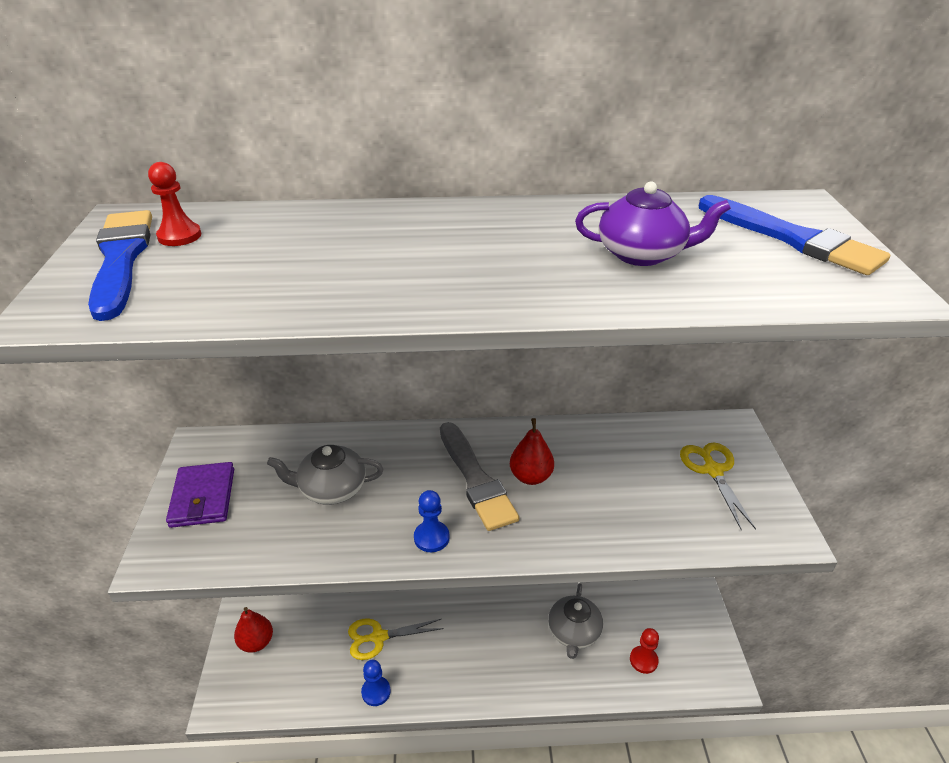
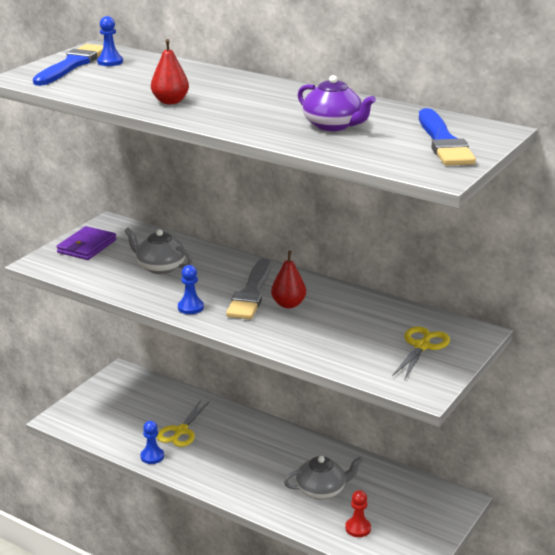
camera: 35 degrees right, 10 degrees down
red pawn [148,162,201,246] -> blue pawn [97,16,123,66]
red pear [234,607,273,653] -> red pear moved to [151,39,189,104]
yellow scissors [348,618,444,660] -> yellow scissors turned 90 degrees counterclockwise [157,400,210,447]
grey teapot [548,583,603,659] -> grey teapot turned 150 degrees counterclockwise [284,456,363,500]

